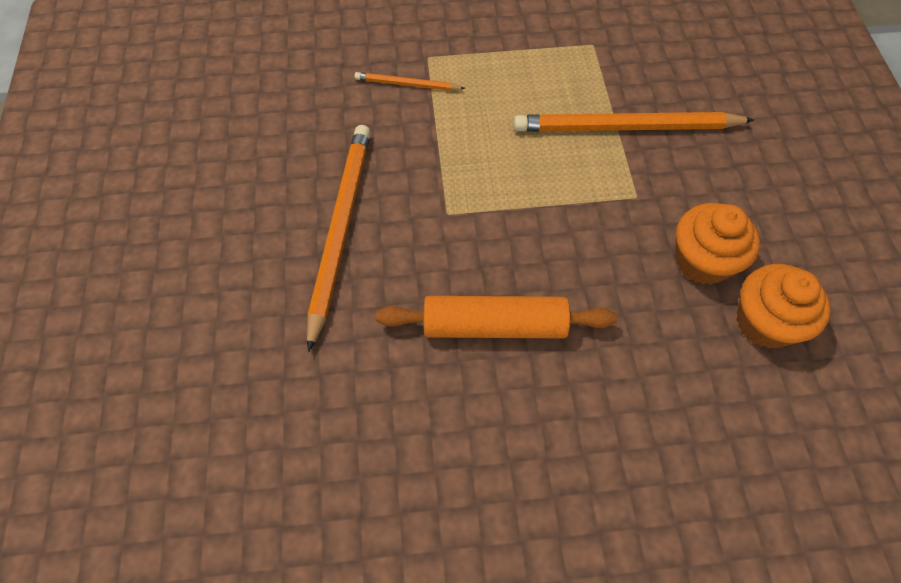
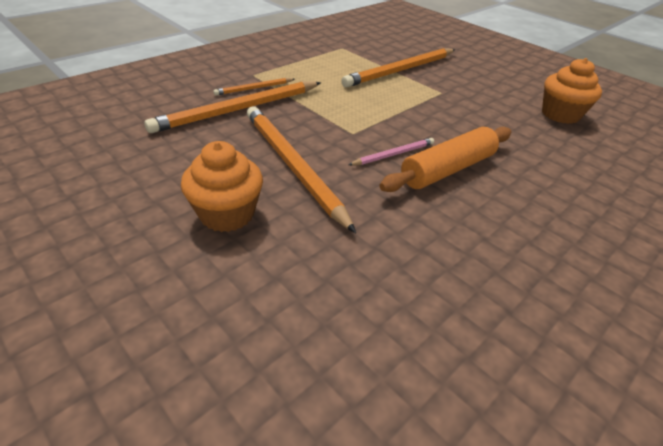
camera: 40 degrees left, 20 degrees down
orange cupcake [675,203,760,285] -> orange cupcake moved to [181,141,263,232]
none -> orange pencil [144,82,321,133]
none -> pink pencil [349,138,434,166]

